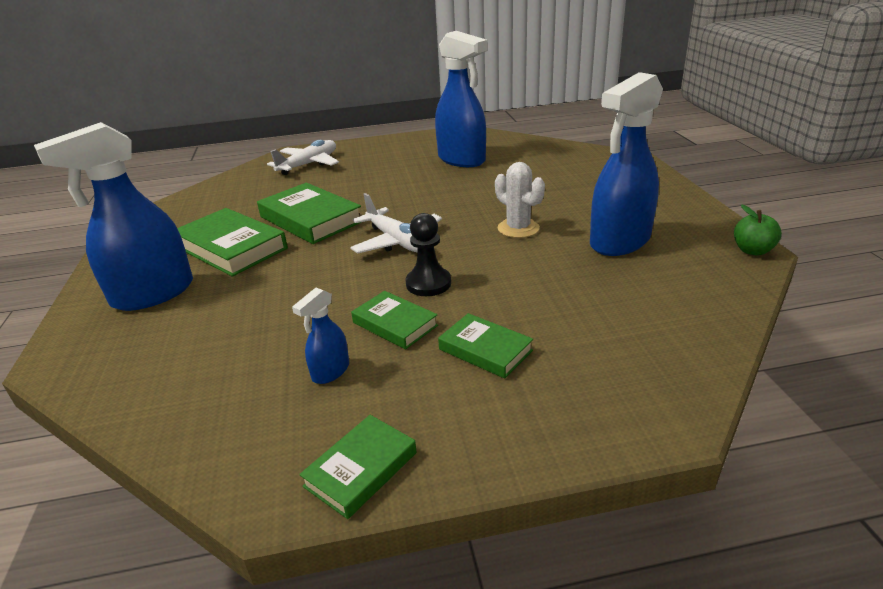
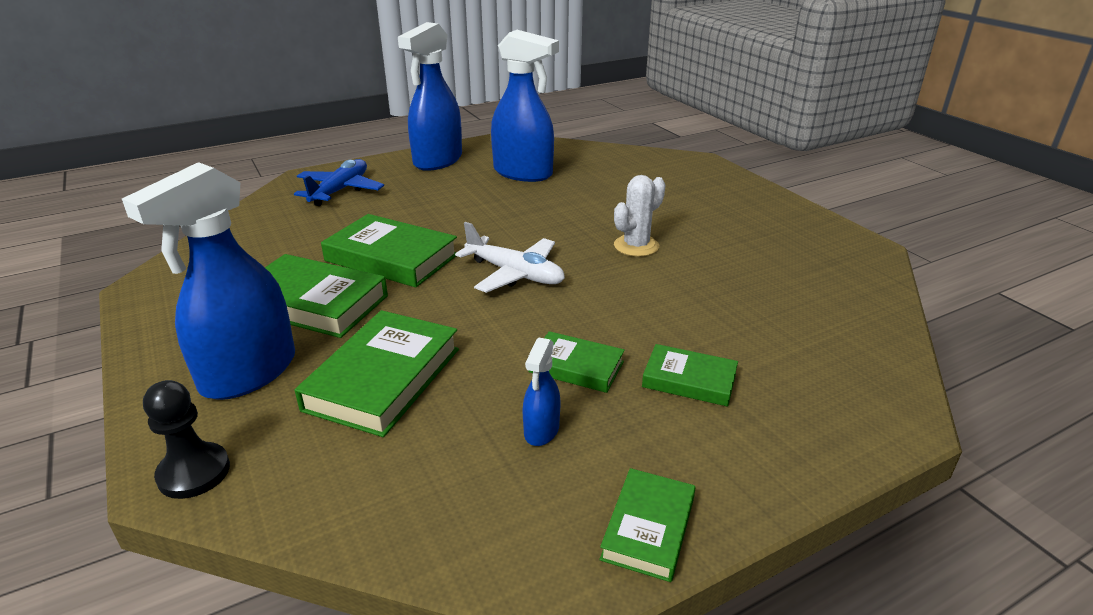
camera: 20 degrees left, 0 degrees up
white plane [267,140,339,175] -> blue plane [294,159,384,206]
black pawn [406,213,451,296] -> black pawn moved to [143,380,230,499]
white cactus [495,162,545,238] -> white cactus turned 75 degrees counterclockwise [614,175,666,257]
blue spray bottle [590,72,663,256] -> blue spray bottle moved to [398,22,462,171]
green apple [734,205,782,255] -> none
none -> green book [295,310,459,437]

